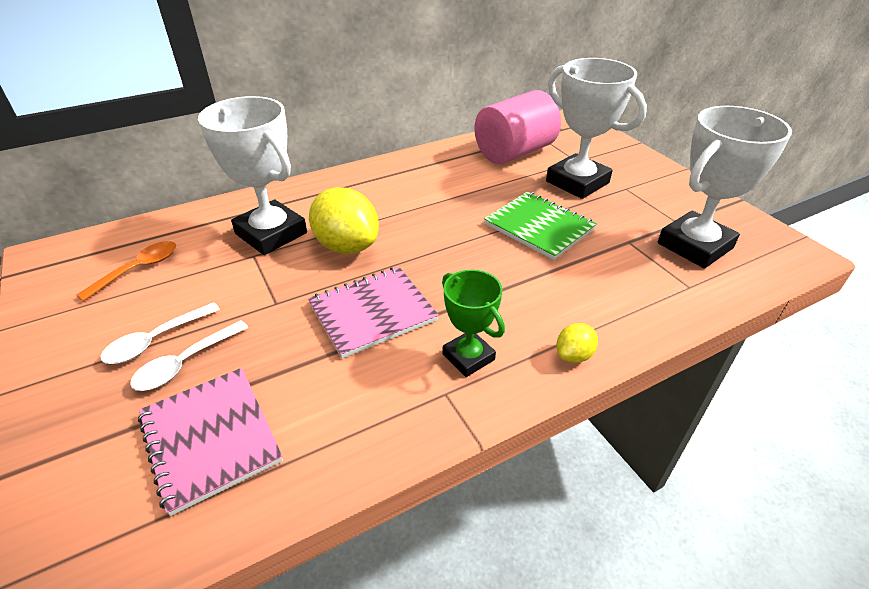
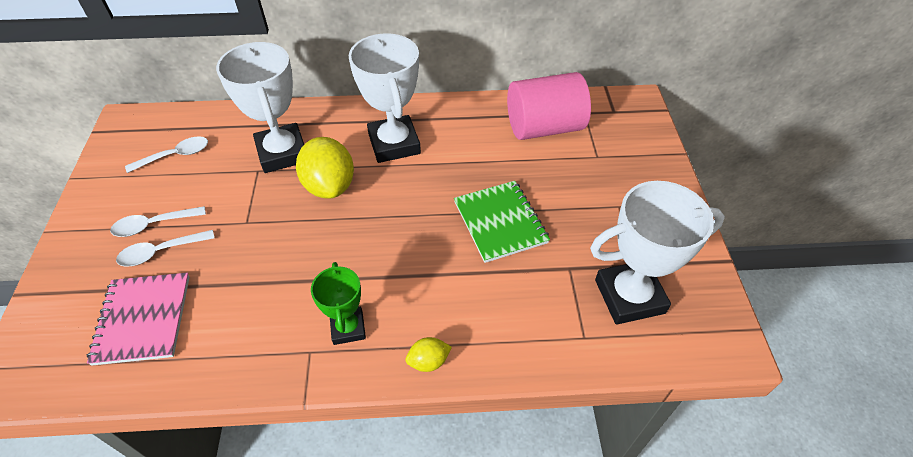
camera: 25 degrees right, 10 degrees up
orange spoon [77,241,176,301] -> white spoon [125,136,208,173]
pink notebook [308,267,439,358] -> none
white trophy [546,58,647,199] -> white trophy moved to [349,34,421,163]

